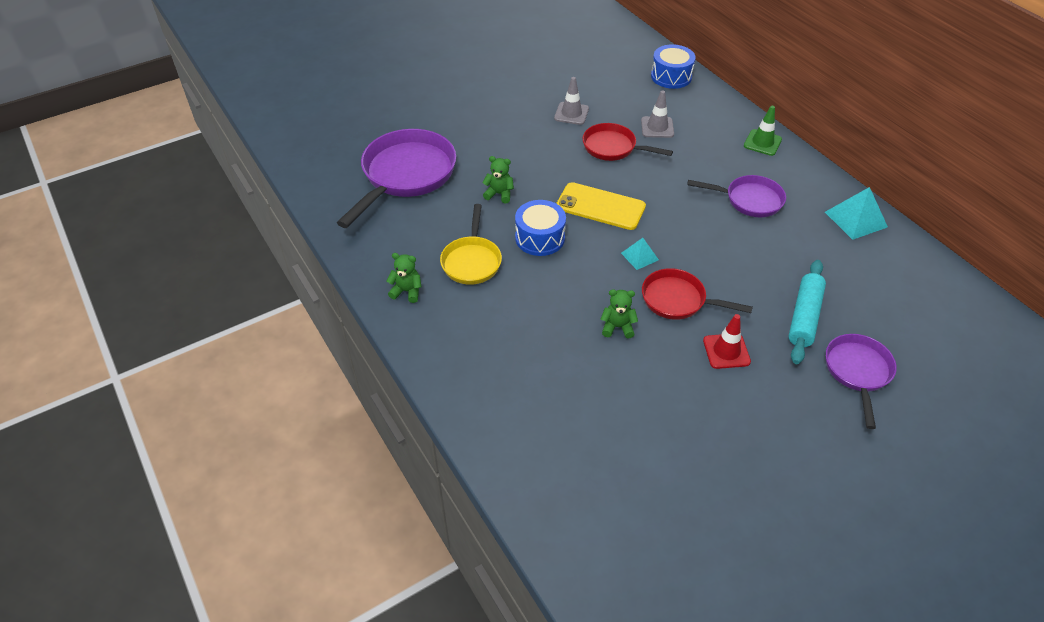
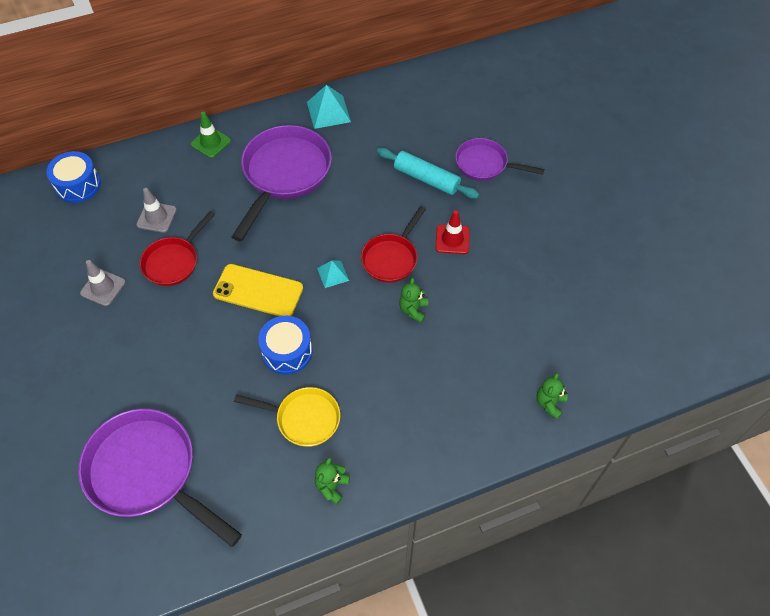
camera: 80 degrees left, 10 degrees up
green teddy bear [482,156,514,203] -> green teddy bear moved to [536,372,568,419]
yellow phone [556,182,646,230] -> yellow phone turned 75 degrees clockwise [213,264,303,316]
purple pan [687,175,786,217] -> purple pan [232,125,332,242], size x1.71

